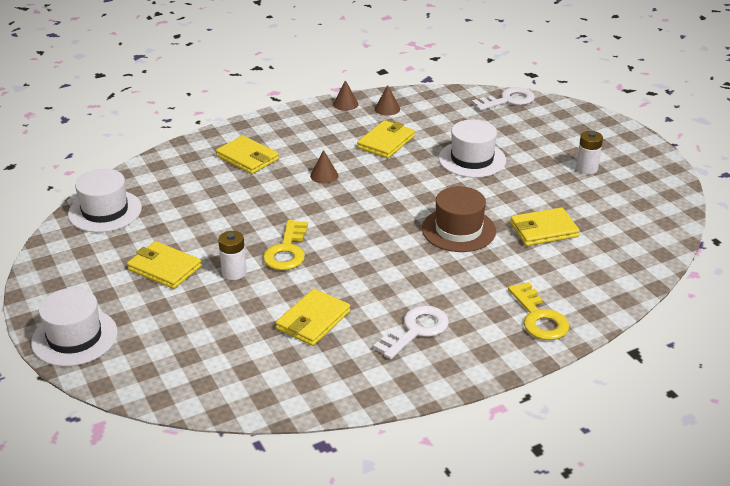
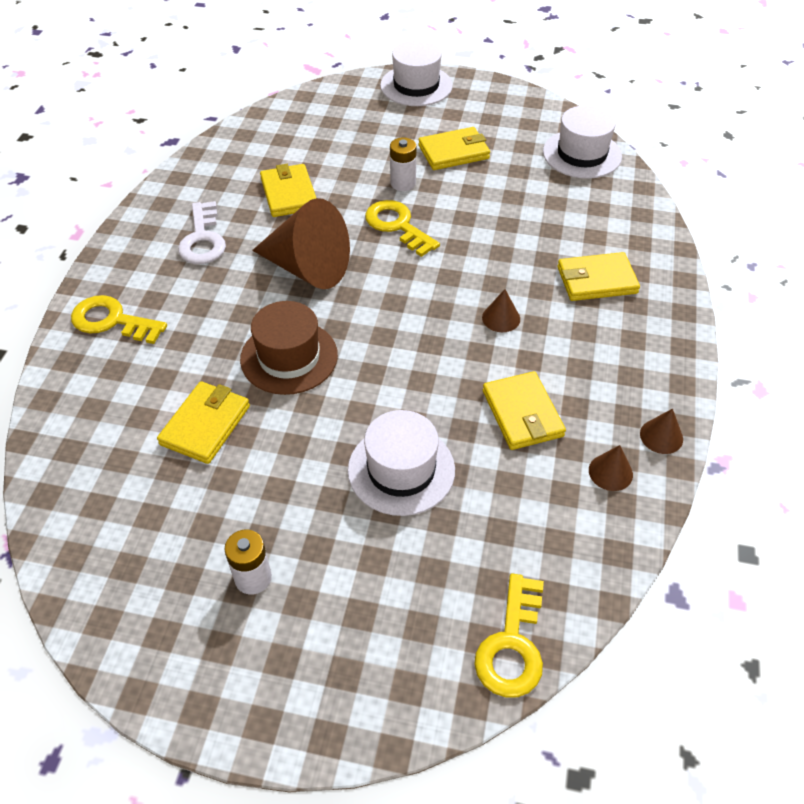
camera: 130 degrees right, 15 degrees up
white key [472,87,535,111] -> yellow key [474,573,544,698]
none -> brown cone [252,198,350,289]

